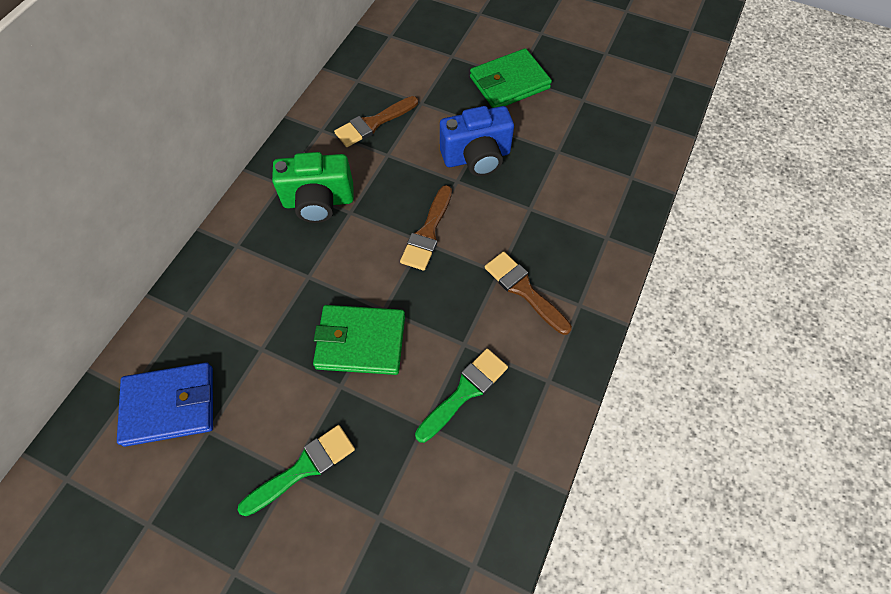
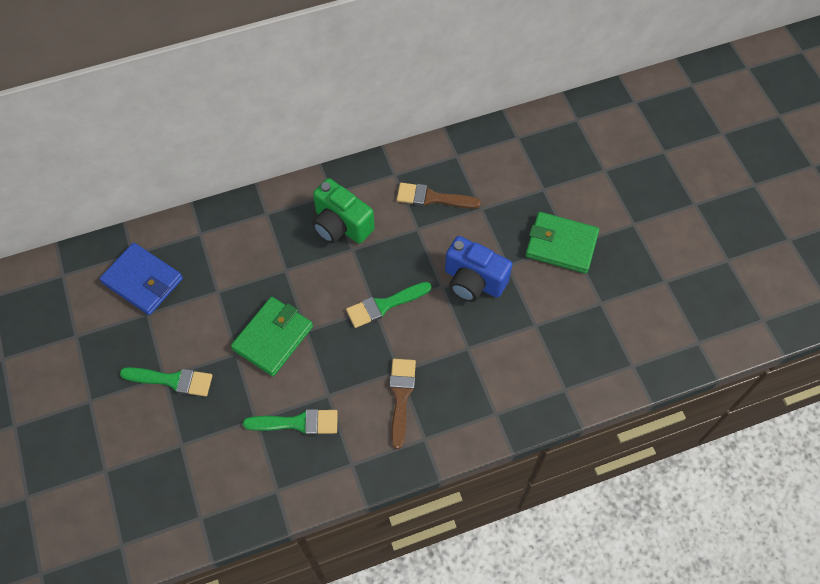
camera: 45 degrees right, 0 degrees up
green wallet [313,305,405,375] -> green wallet turned 75 degrees clockwise [231,297,313,376]
brown brush [400,185,452,271] -> green brush [346,282,431,328]

